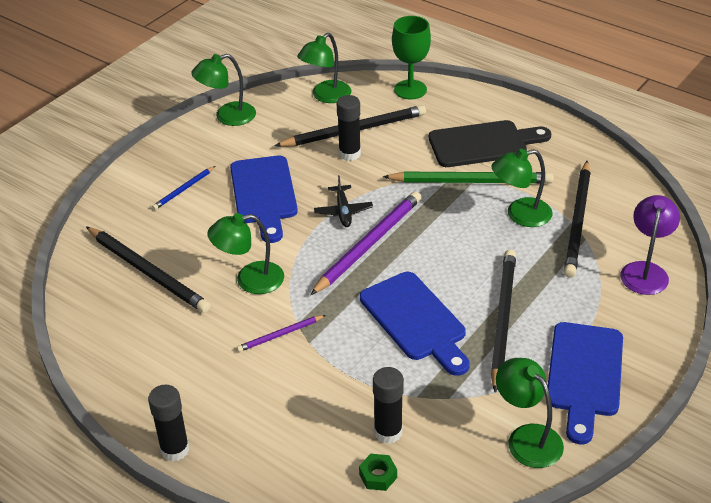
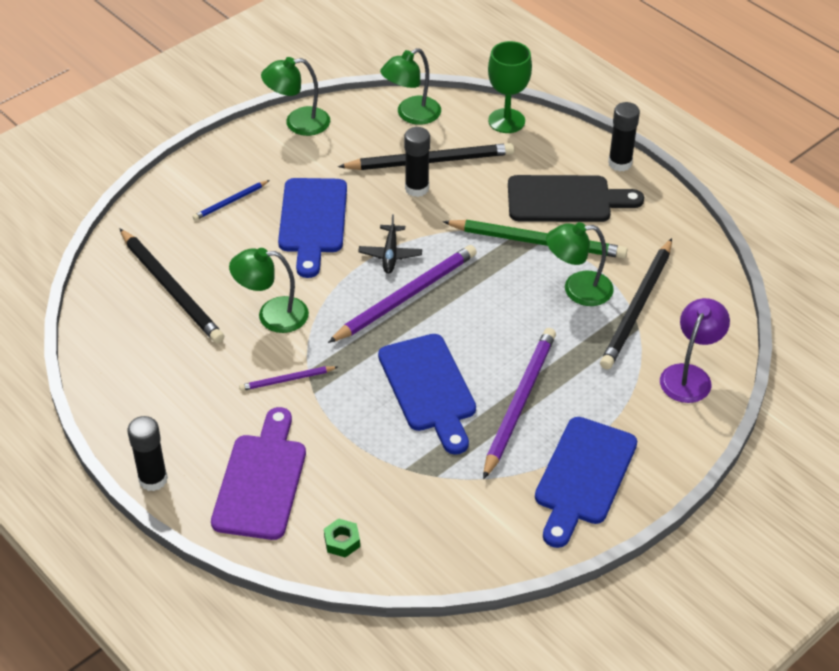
camera: 10 degrees right, 5 degrees up
black glue stick [373,367,404,444] -> black glue stick moved to [608,102,640,171]
black pencil [491,249,516,393] -> purple pencil [483,328,556,480]
green lamp [496,358,564,468] -> none
none -> purple cutting board [211,407,306,540]

